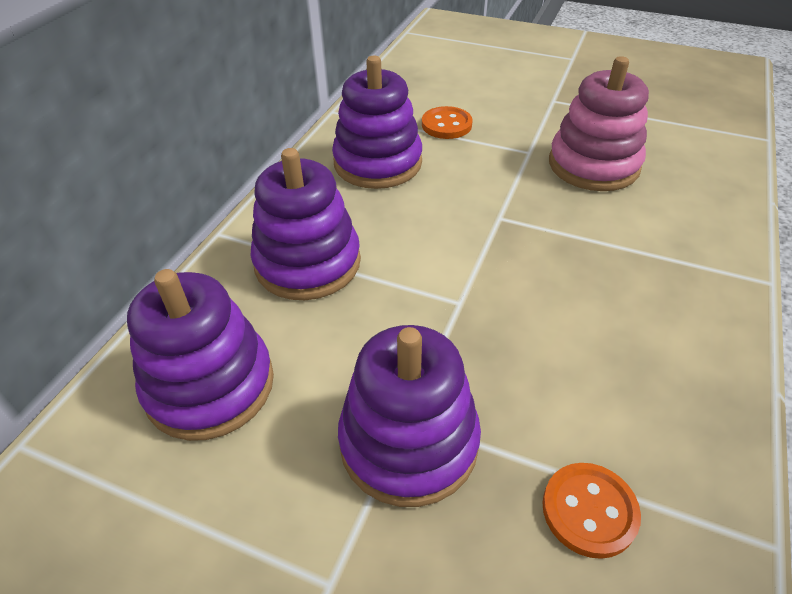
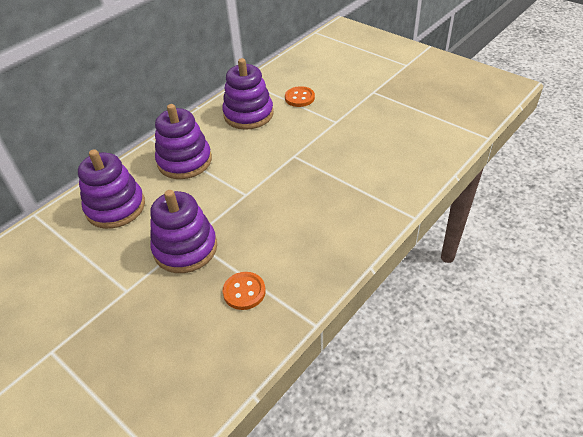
camera: 20 degrees right, 0 degrees up
pink stacking toy [549,56,649,191] -> none

